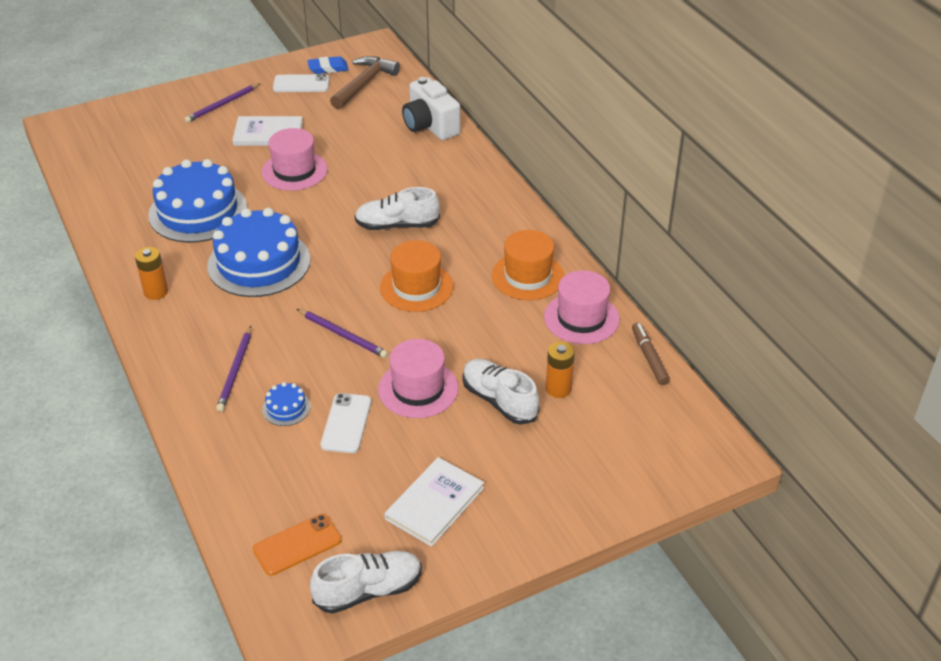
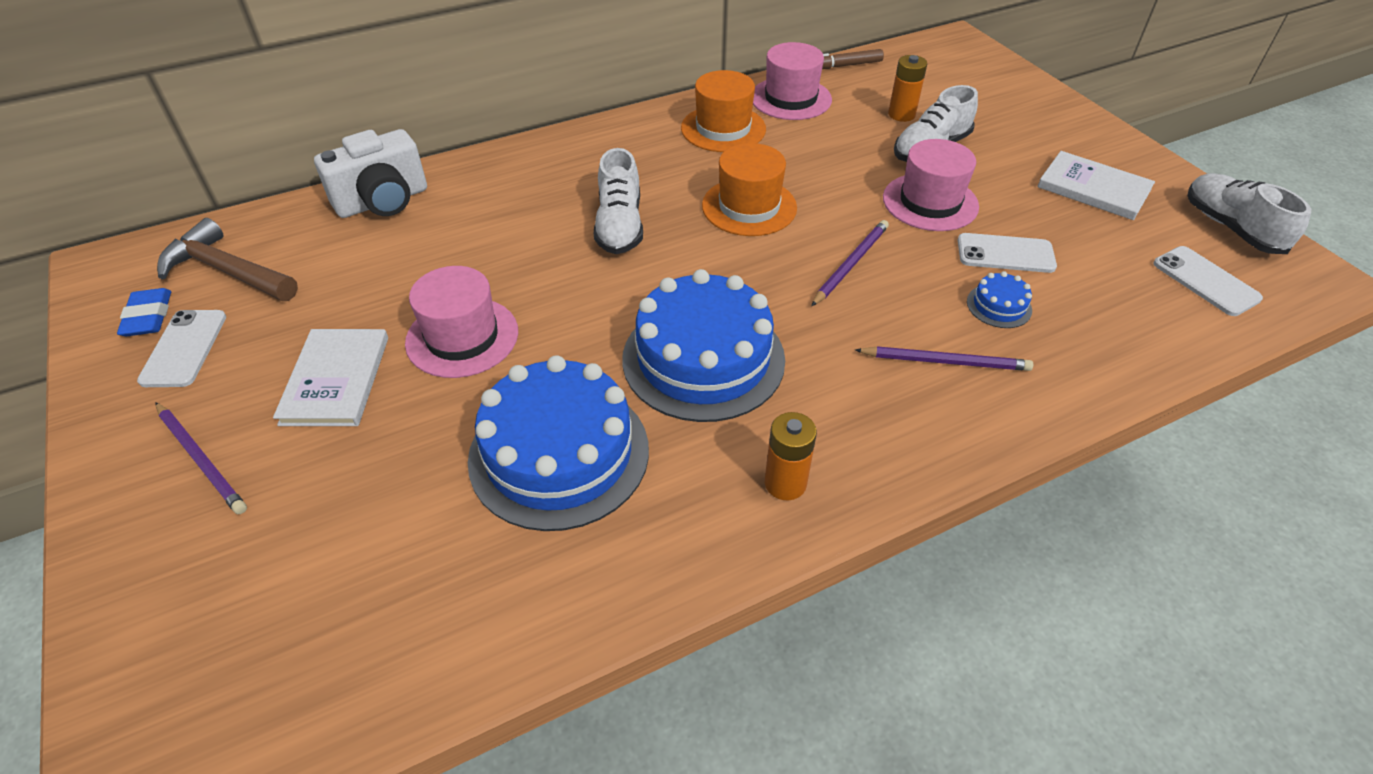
camera: 90 degrees left, 5 degrees up
orange phone [253,514,341,576] -> white phone [1153,246,1263,316]

